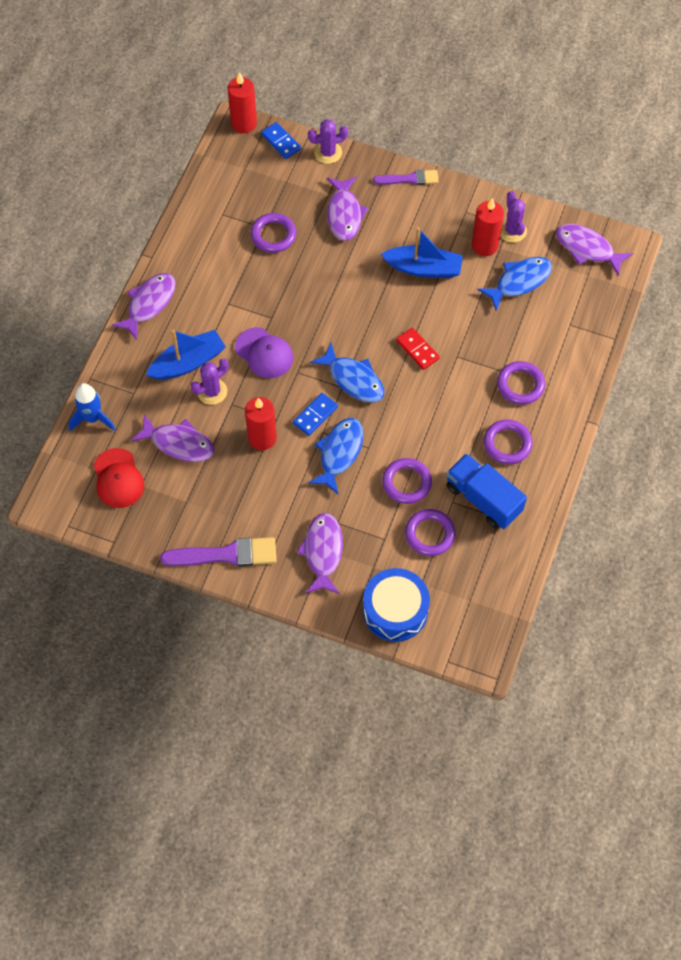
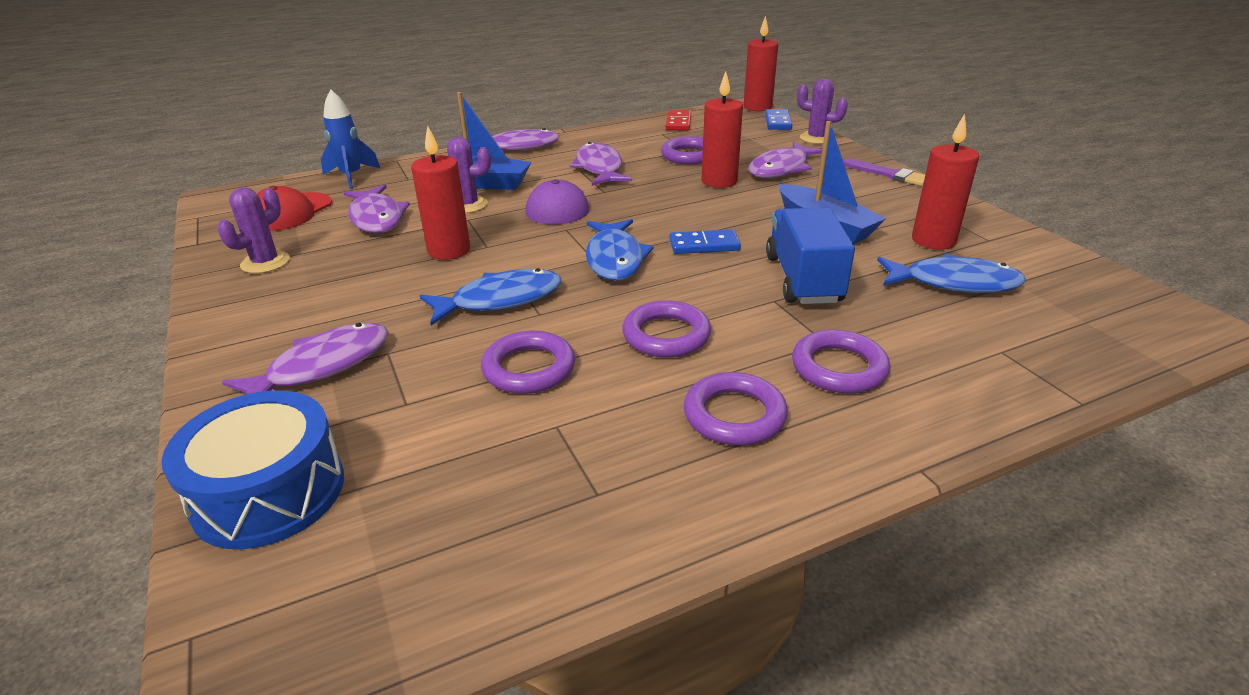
camera: 45 degrees right, 30 degrees down
purple brush [160,537,276,567] -> none
blue domino [293,393,338,436] -> blue domino moved to [669,229,741,254]
red domino [396,328,440,370] -> red domino moved to [666,110,691,131]
purple ring [405,509,456,556] -> purple ring moved to [622,300,711,358]
blue truck [446,453,527,529] -> blue truck moved to [766,208,855,304]
purple cactus [500,191,527,243] -> purple cactus moved to [218,187,290,274]
purple fish [556,224,633,276] -> purple fish moved to [570,142,632,186]
none -> red candle [701,71,743,188]

